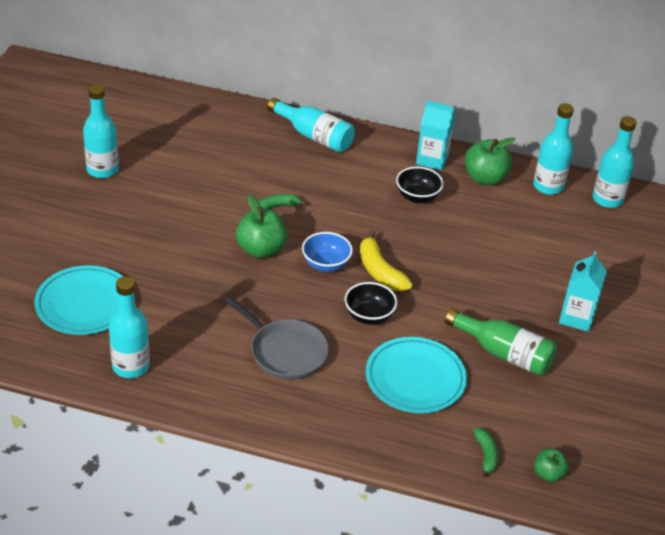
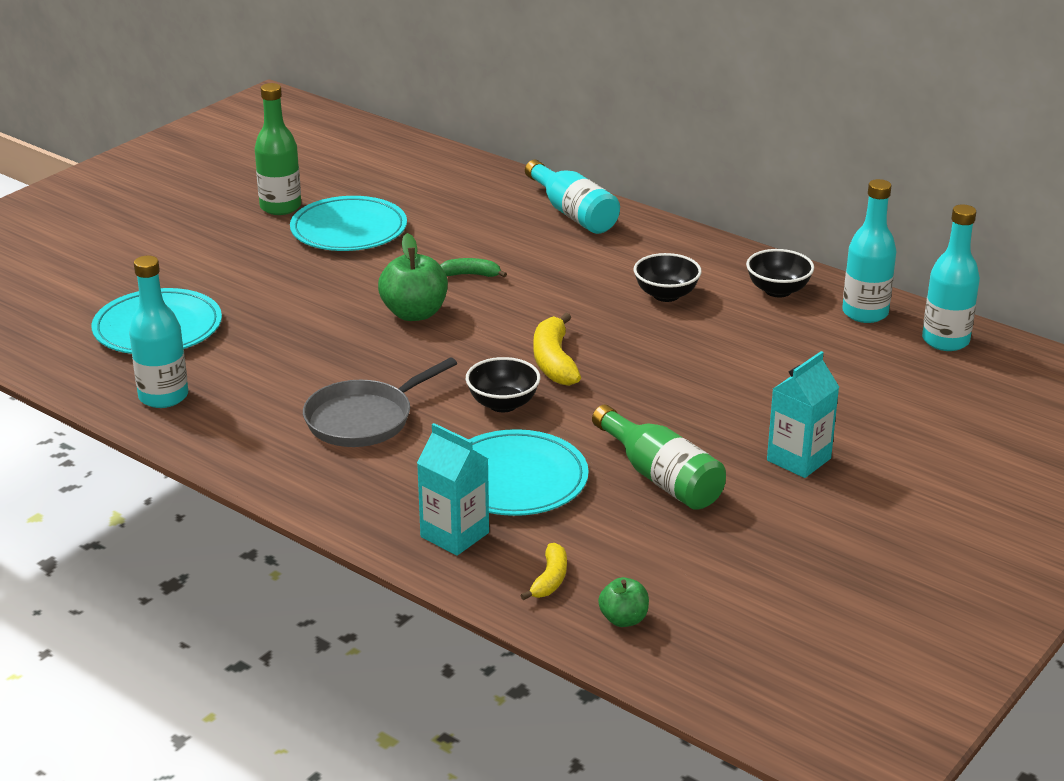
camera: 25 degrees right, 10 degrees down
turquoise bottle [83,84,119,178] -> green bottle [255,83,301,215]
grey pan [225,296,329,380] -> grey pan turned 75 degrees clockwise [303,357,457,447]
blue bowl [302,232,353,272] -> none
turquoise carton [416,101,455,170] -> turquoise carton moved to [417,423,489,556]
green apple [465,137,515,185] -> black bowl [746,249,814,297]
green banana [473,428,498,478] -> yellow banana [520,543,567,600]
none -> turquoise plate [290,196,407,251]

